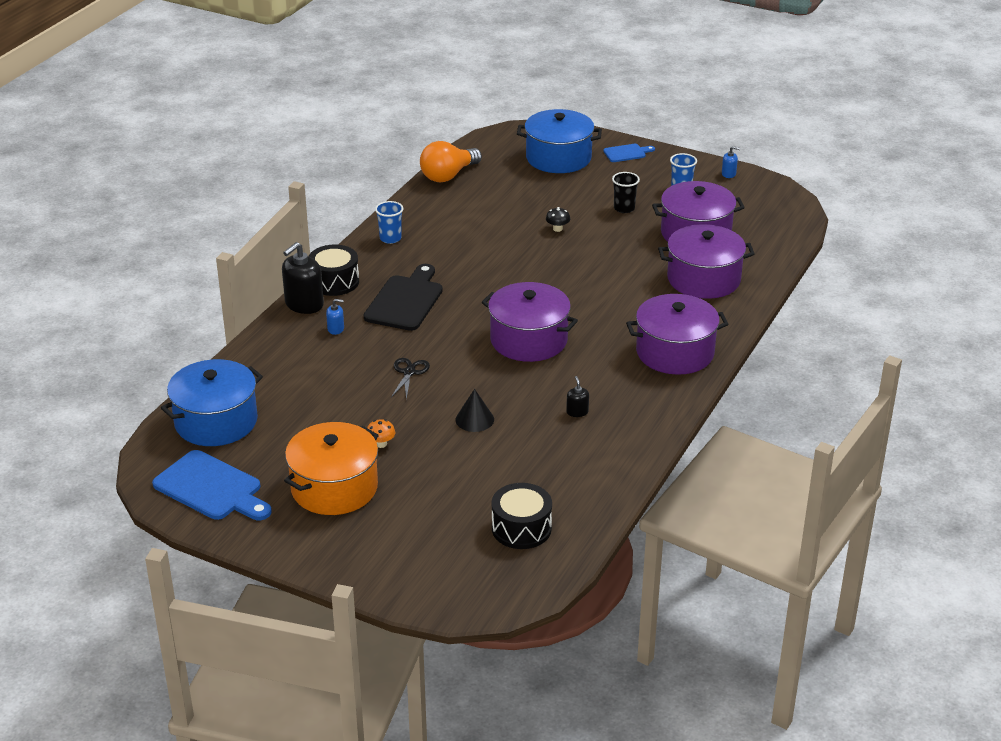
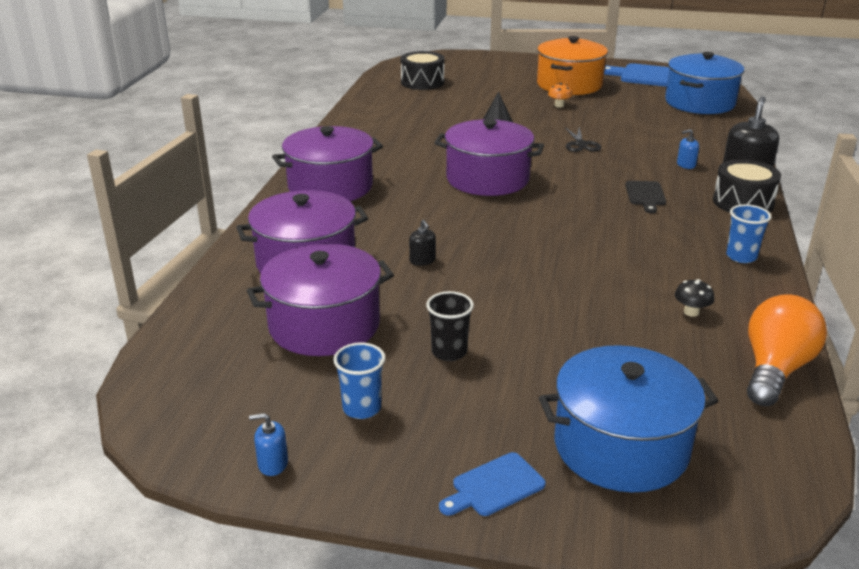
camera: 165 degrees right, 5 degrees down
black cutting board [364,264,443,331] -> black cutting board [625,181,666,213], size x0.53
black mushroom [546,207,570,232] -> black mushroom moved to [675,279,714,317]
black soap dispenser [566,376,589,417] -> black soap dispenser moved to [409,220,436,266]

